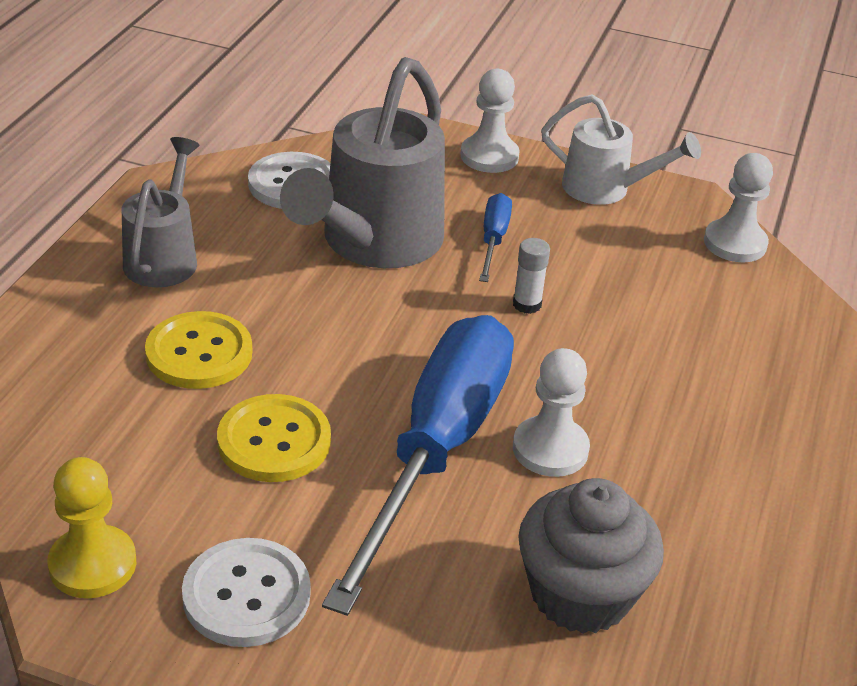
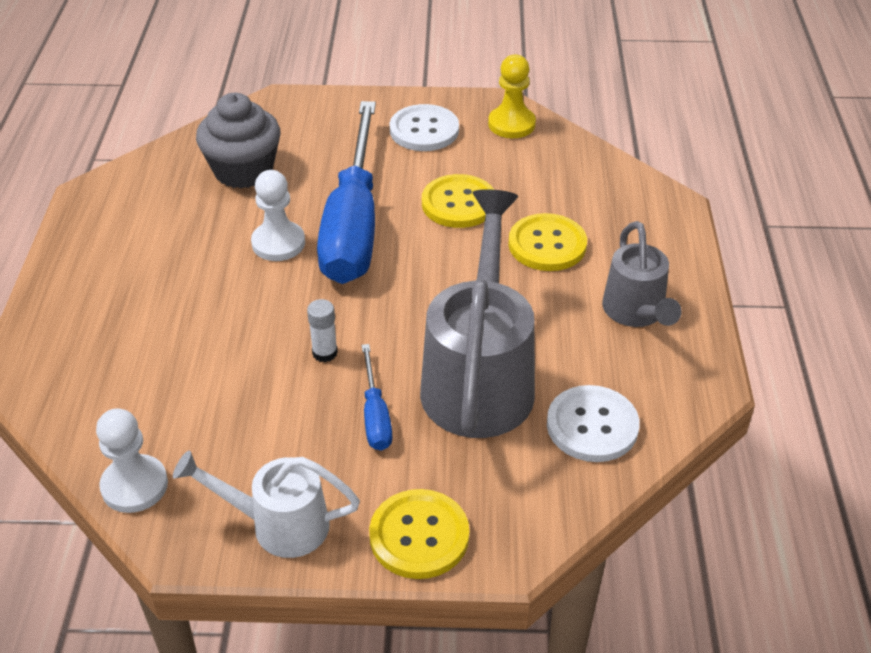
camera: 165 degrees right, 5 degrees up
white pawn [460,69,520,173] -> yellow button [369,489,469,579]

